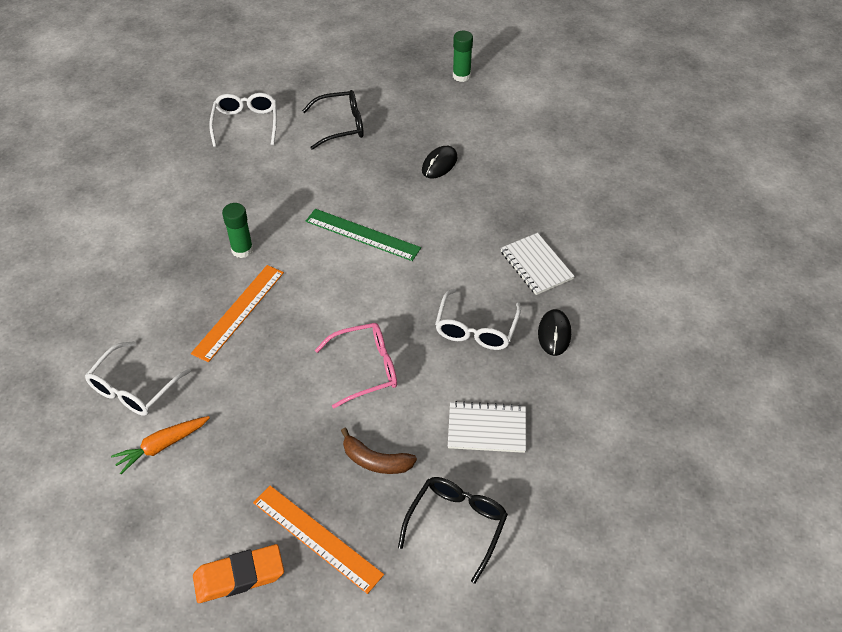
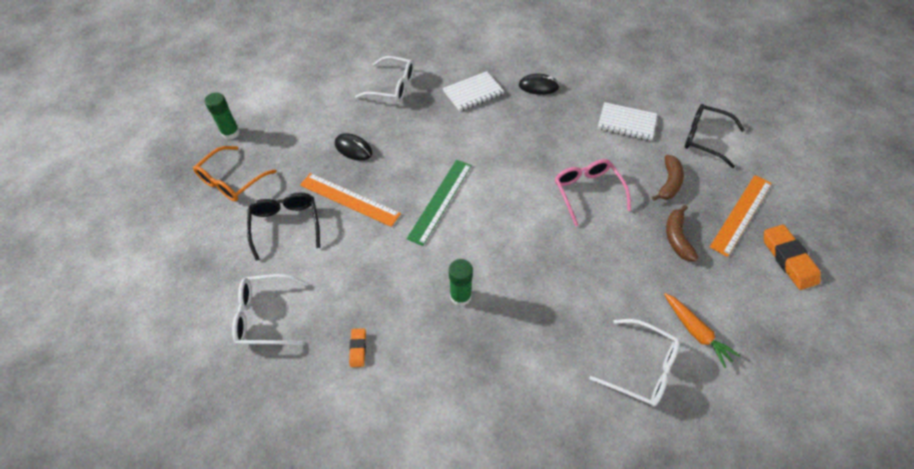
camera: 90 degrees left, 5 degrees up
orange ruler [191,265,284,362] -> orange ruler moved to [300,173,401,227]
white glasses [435,289,521,350] -> white glasses moved to [355,56,414,102]
white notebook [448,401,526,453] -> white notebook turned 75 degrees counterclockwise [598,102,657,141]
none -> orange glasses [193,146,276,202]
none -> orange eraser [349,328,366,367]
none -> brown banana [666,205,698,261]

